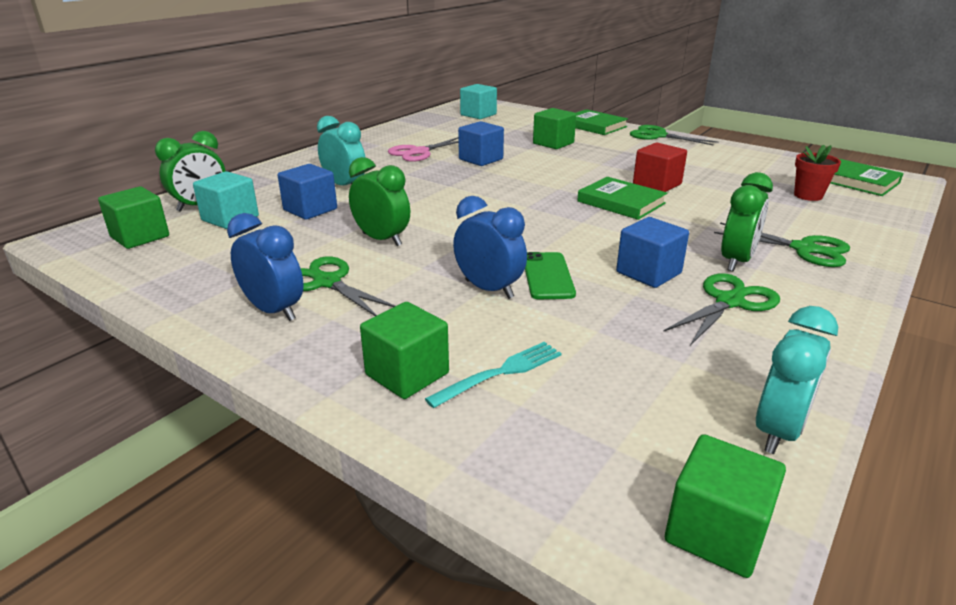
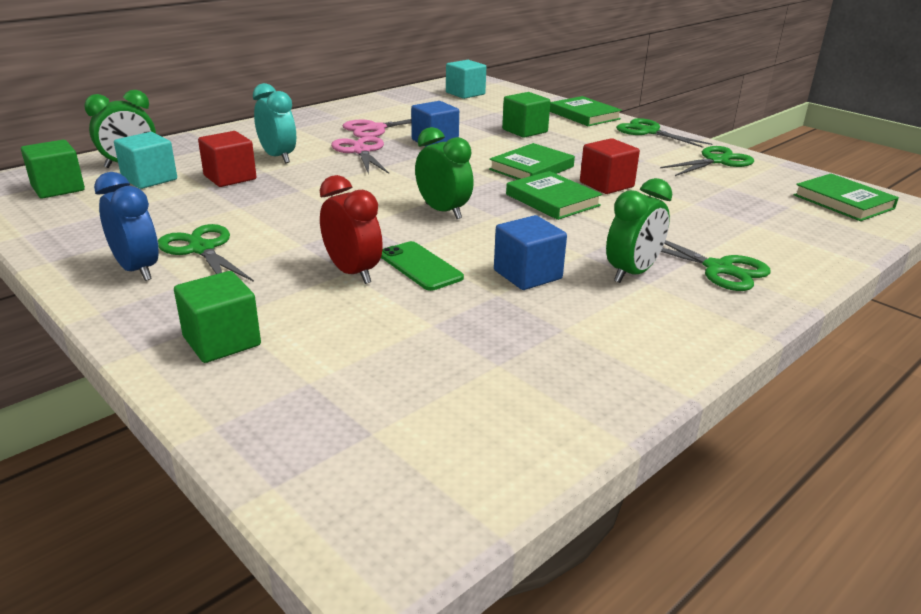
camera: 10 degrees right, 0 degrees up
blue cube [277,164,337,220] -> red cube [198,131,257,187]
green clock [349,157,410,246] -> green clock moved to [415,127,474,219]
turquoise fork [425,342,562,408] -> none
blue clock [453,196,527,299] -> red clock [320,175,383,284]
green phone [525,252,576,299] -> green phone turned 45 degrees counterclockwise [381,241,464,291]
green scissors [663,273,780,346] -> green scissors moved to [660,146,754,176]
green cube [665,434,786,578] -> none
turquoise clock [756,306,838,454] -> none
red flower pot [794,145,841,201] -> none
none -> pink scissors [331,136,389,175]
none -> green book [489,143,575,180]

